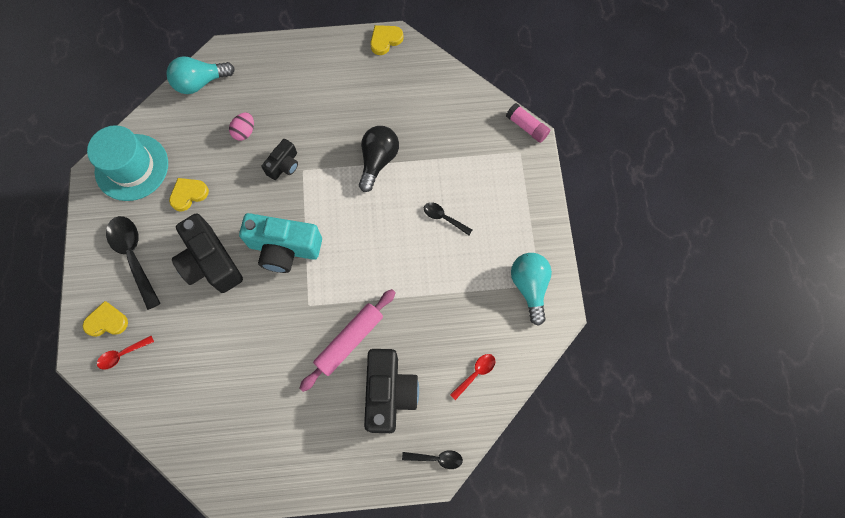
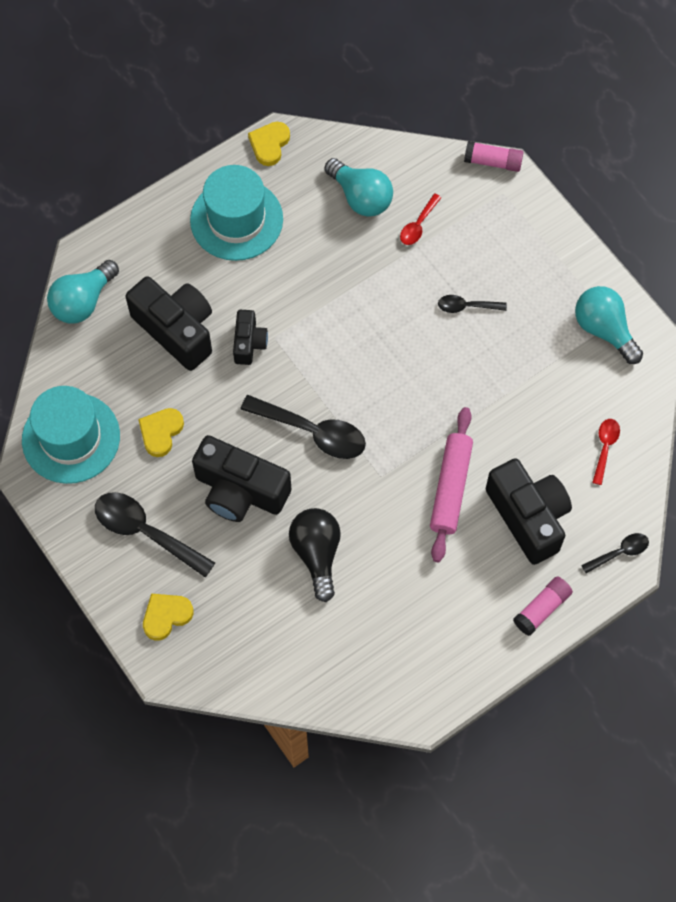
camera: 30 degrees left, 5 degrees down
red spoon [97,336,154,370] -> red spoon moved to [400,194,442,245]
pink egg [229,113,254,141] -> black camera [126,276,212,371]
turquoise camera [239,213,322,273] -> black spoon [241,395,366,459]
black light bulb [359,126,399,192] -> black light bulb moved to [289,508,341,602]
none -> turquoise hat [190,165,283,261]
none -> turquoise light bulb [324,158,393,217]
none -> pink glue stick [513,577,573,636]

